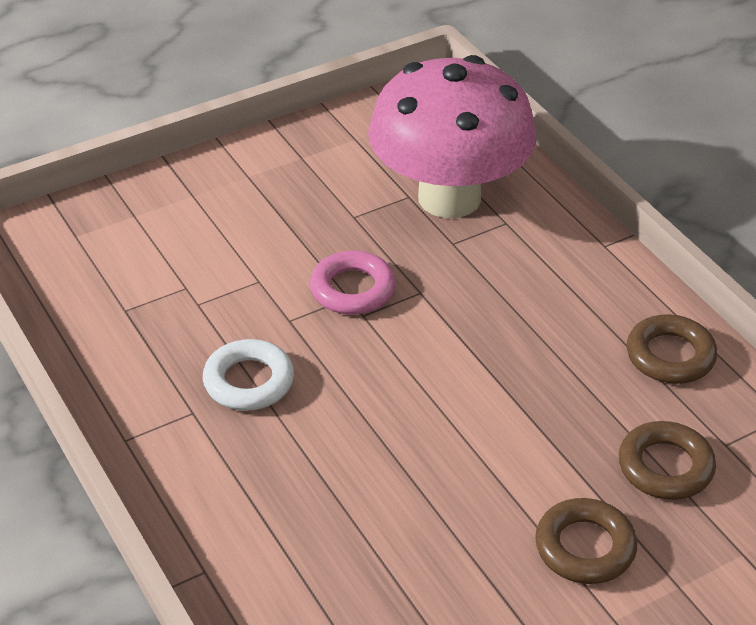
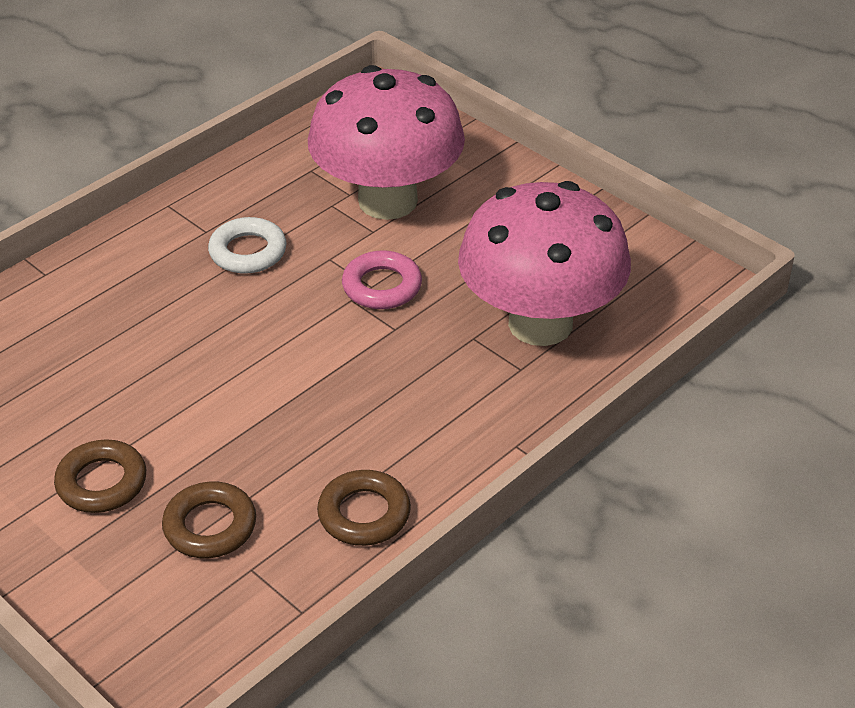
camera: 75 degrees right, 0 degrees up
none -> pink mushroom [308,65,465,220]

